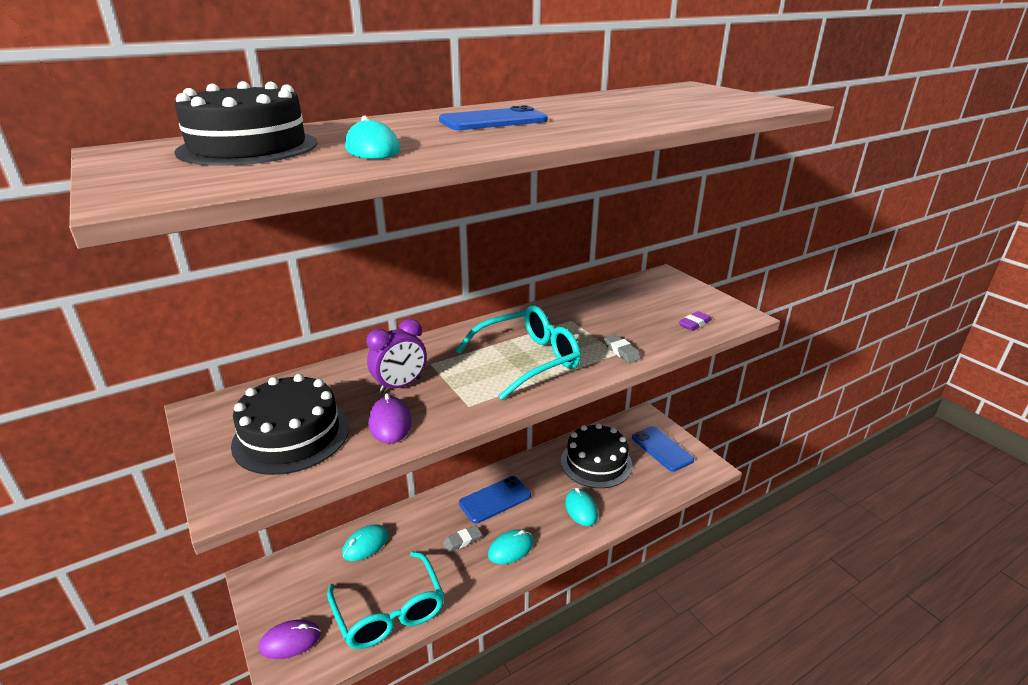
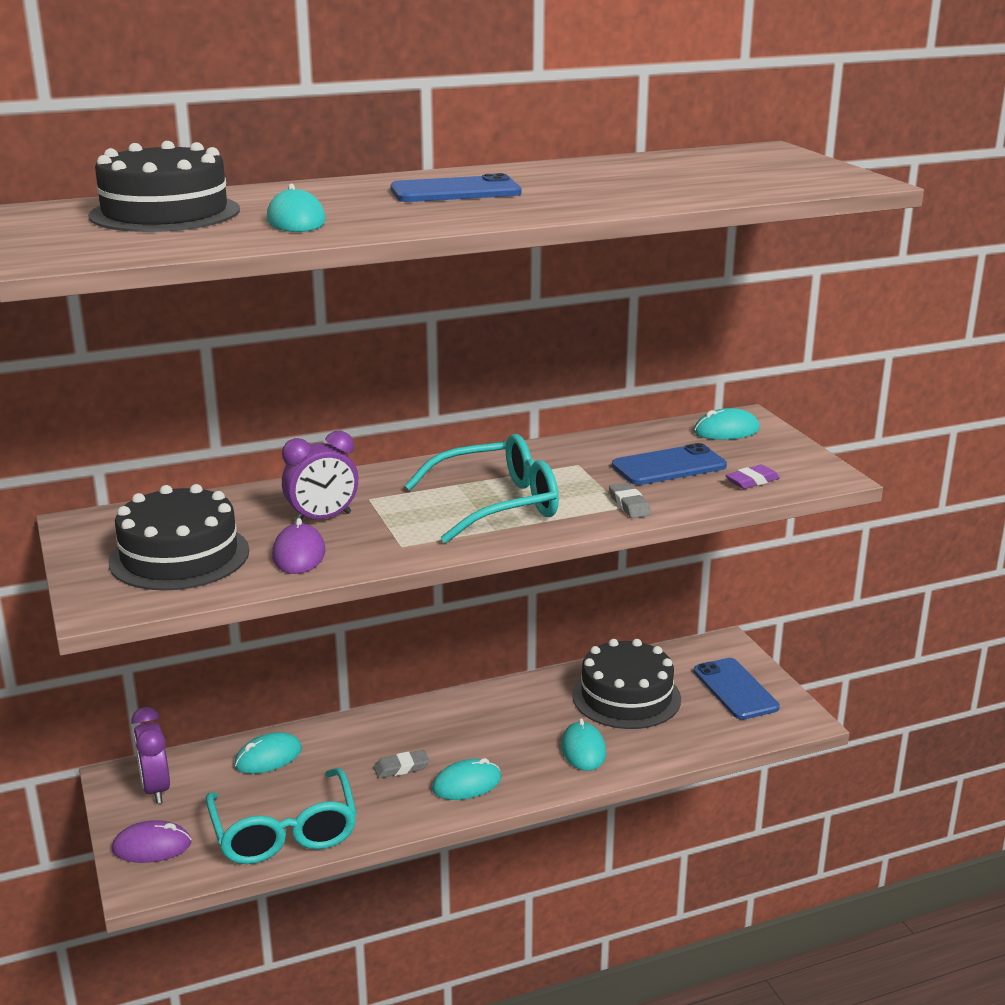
camera: 10 degrees right, 5 degrees down
blue phone [459,476,531,524] -> blue phone moved to [612,443,727,485]
none -> purple clock [131,707,170,804]
none -> turquoise mouse [693,408,760,440]

